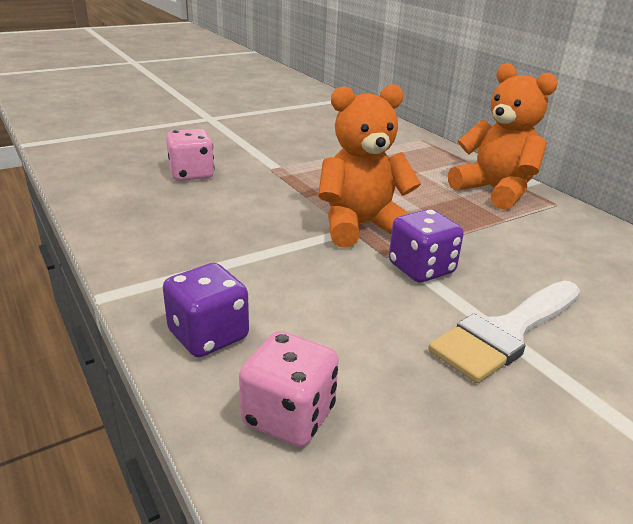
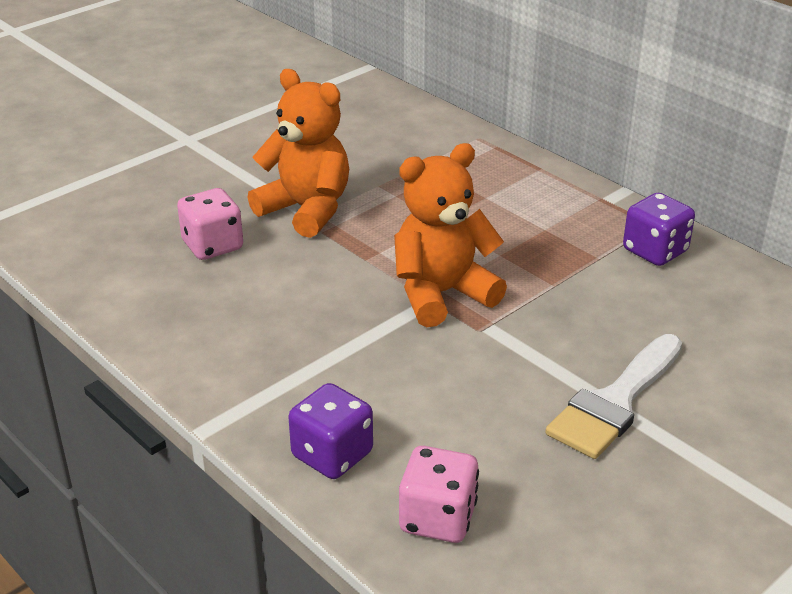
camera: 10 degrees left, 5 degrees up
purple dice [389,209,464,283] -> purple dice moved to [623,193,695,266]
orange teddy bear [448,63,558,210] -> orange teddy bear moved to [248,69,349,238]

